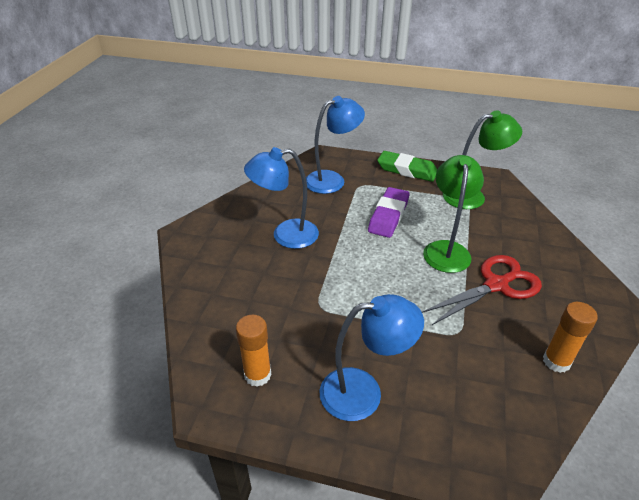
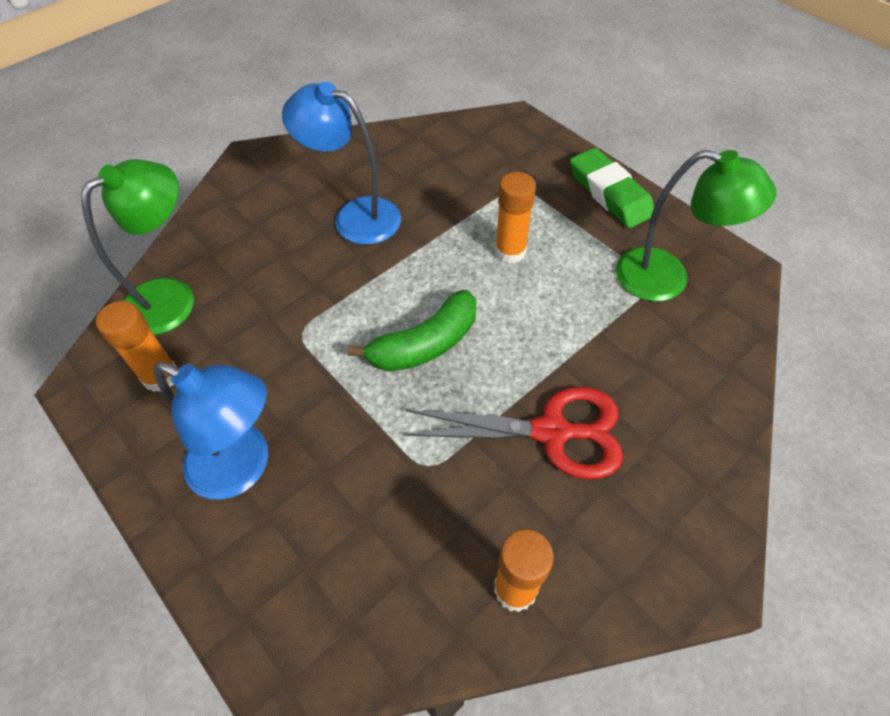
camera: 35 degrees right, 15 degrees up
blue lamp [306,96,365,194] -> none
purple eraser [368,187,410,238] -> orange glue stick [495,172,536,264]
green lamp [423,155,484,273] -> green lamp moved to [81,159,194,335]
none -> green banana [347,290,476,372]

